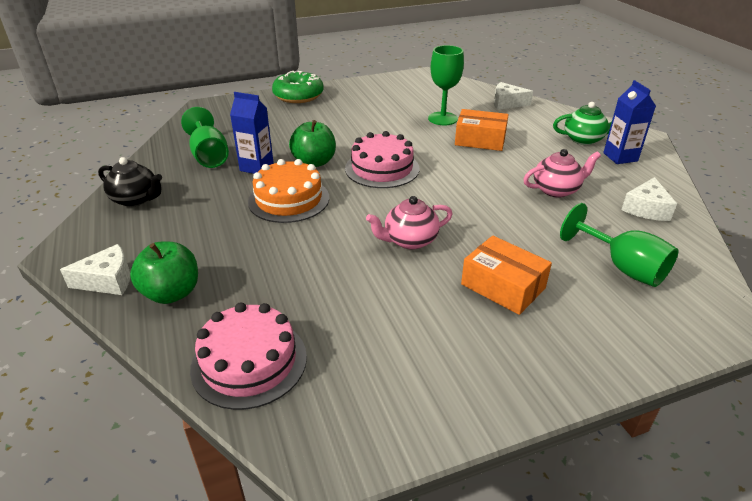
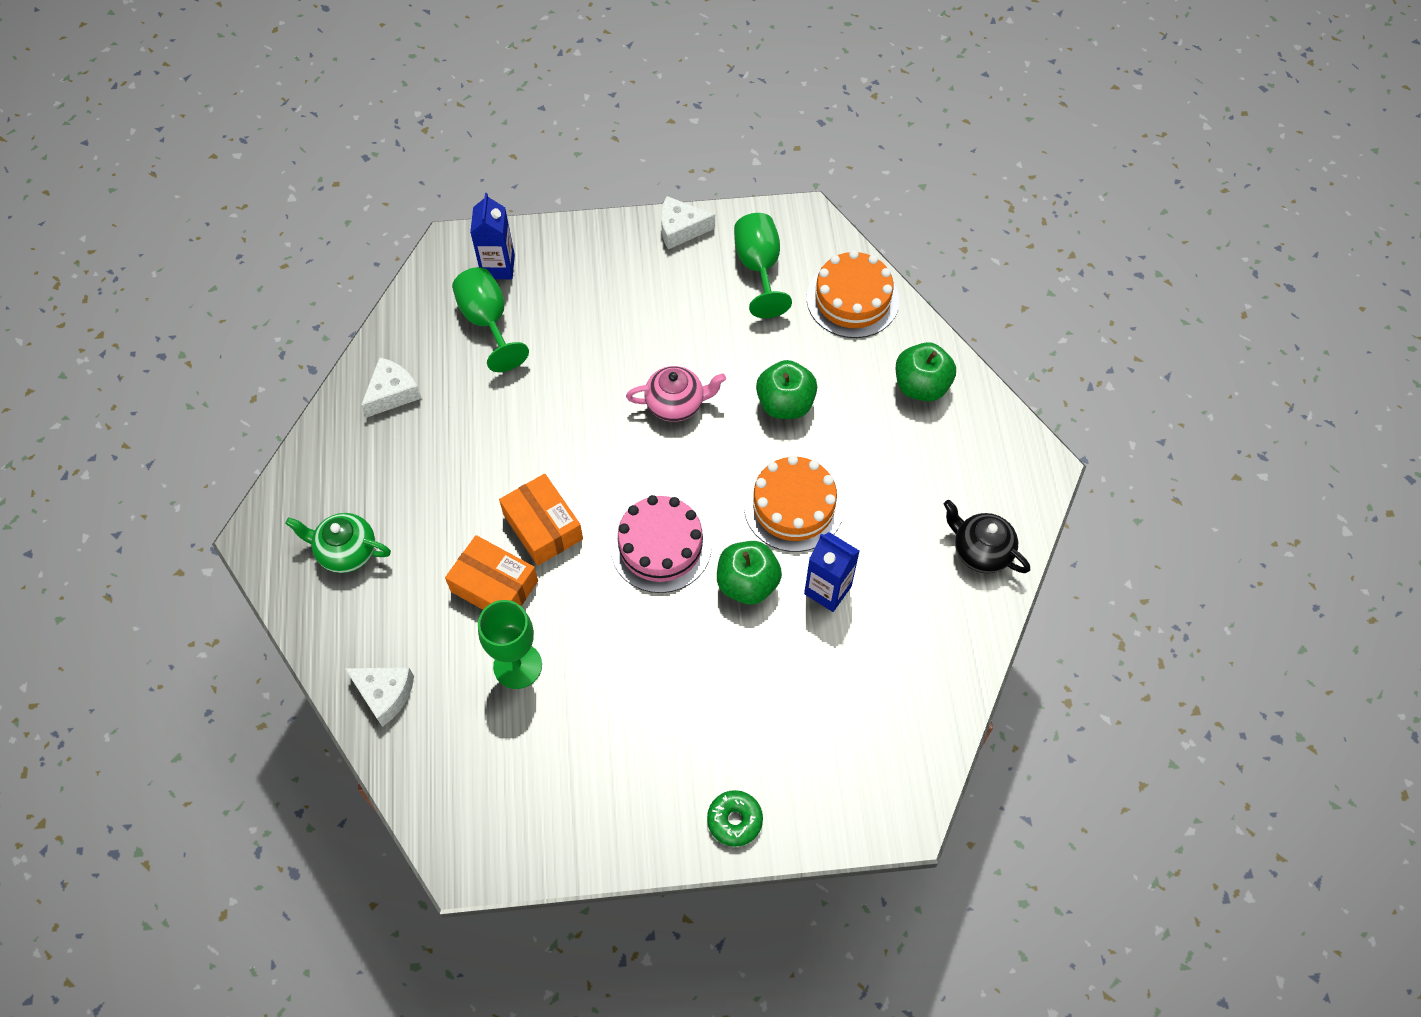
camera: 165 degrees left, 25 degrees up
white cheese [60,244,130,295] -> white cheese moved to [661,196,715,249]
green goblet [181,107,229,168] -> green goblet moved to [734,213,792,318]
pink cake [190,303,307,410] -> orange cake [807,250,899,338]
green donut [272,71,324,103] -> green donut [707,790,763,847], size x0.58
orange box [461,236,552,315] -> orange box moved to [499,474,583,565]
pink teapot [523,149,601,198] -> none
blue carton [603,80,656,164] -> blue carton moved to [470,193,515,279]
none -> green apple [756,360,817,419]

